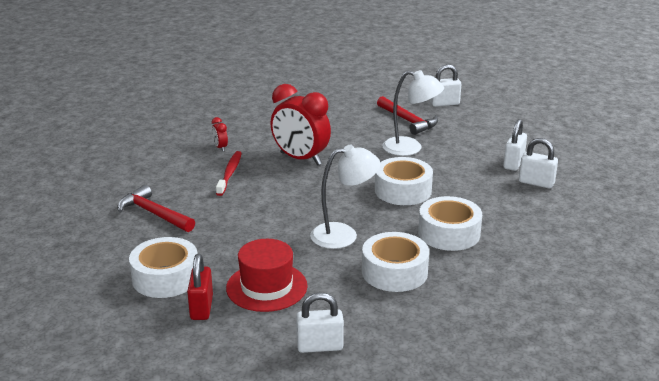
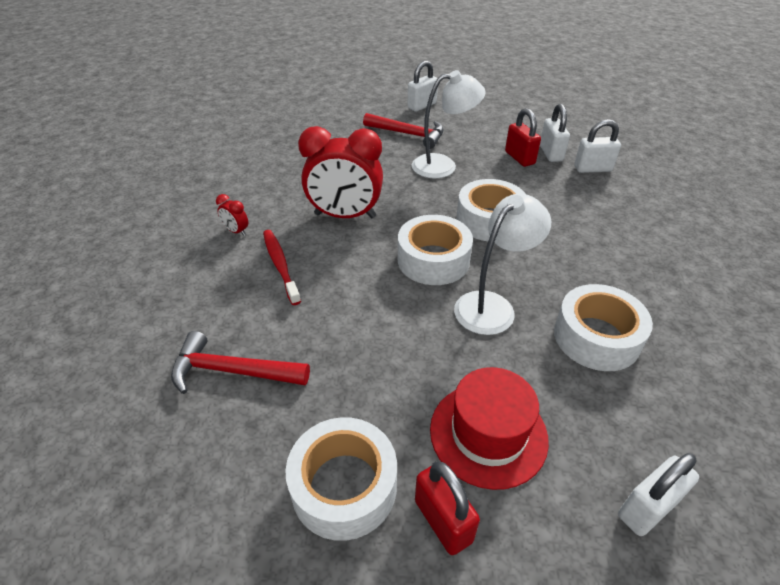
camera: 30 degrees left, 15 degrees up
white tape [418,196,482,251] -> white tape moved to [398,215,473,285]
none -> red padlock [505,108,541,167]

